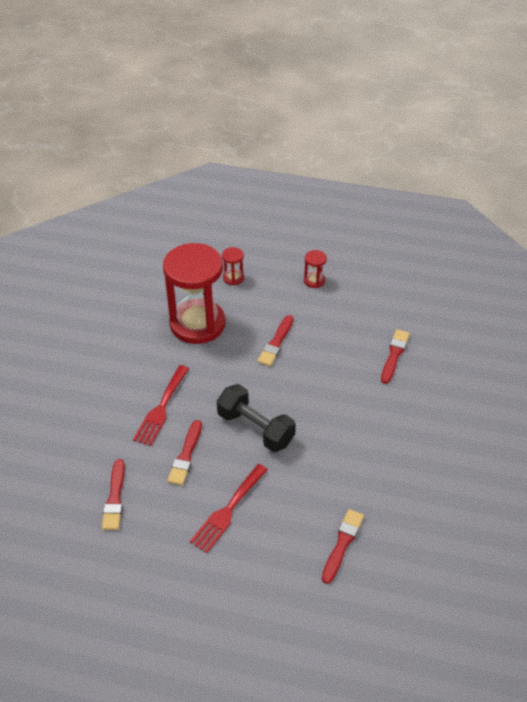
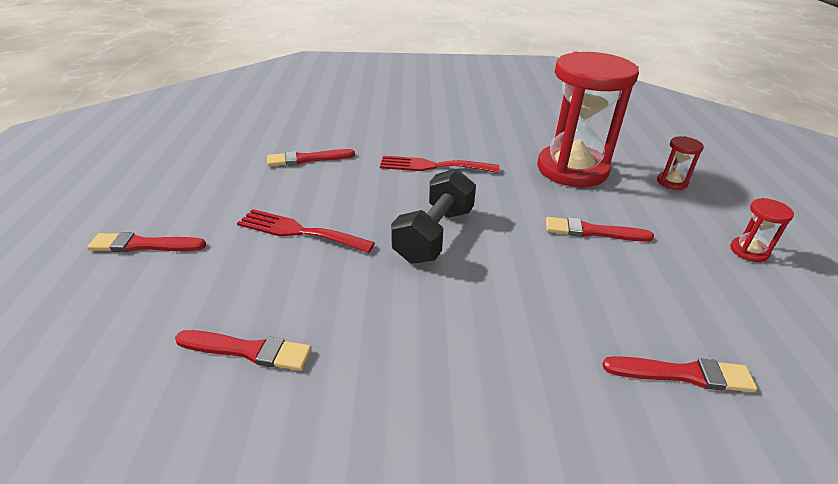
camera: 75 degrees right, 10 degrees down
red brush [167,420,202,485] -> red brush moved to [87,232,206,252]

